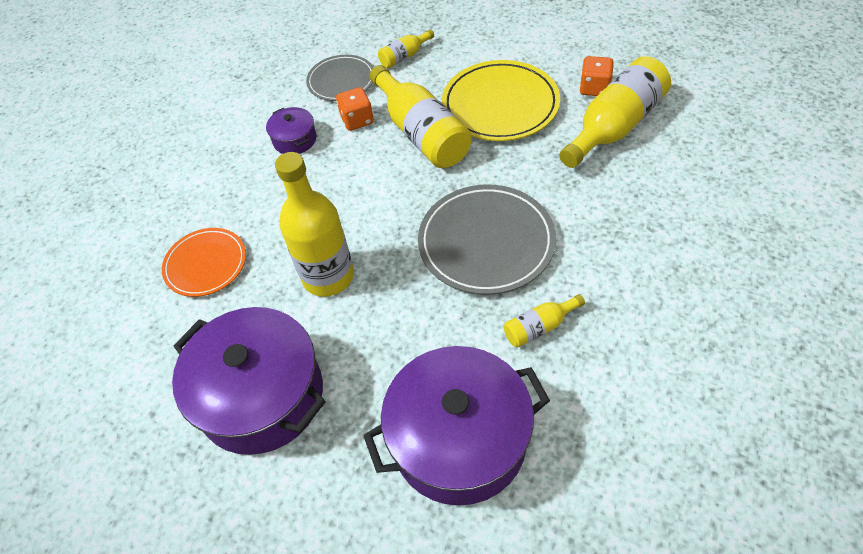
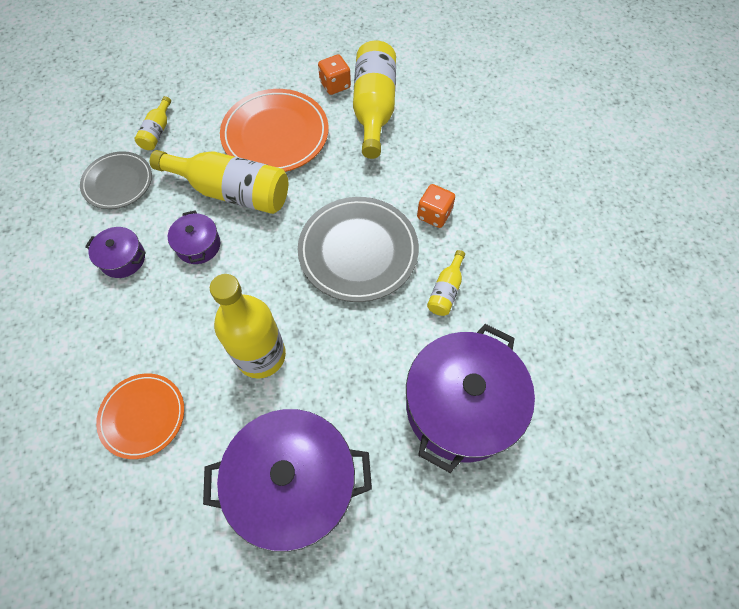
camera: 45 degrees left, 10 degrees up
orange dice [336,87,374,131] -> orange dice moved to [417,184,455,228]
yellow plate [442,60,560,141] -> orange plate [220,89,329,172]
none -> purple pot [168,210,220,264]

